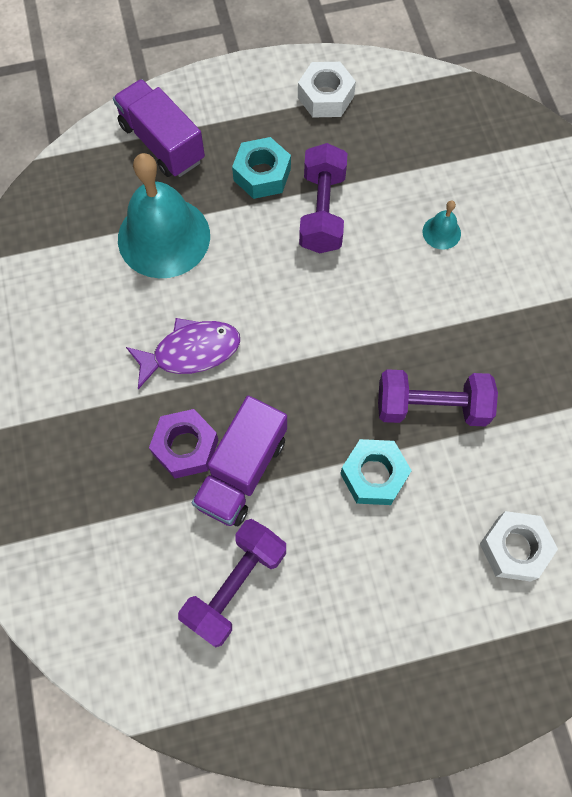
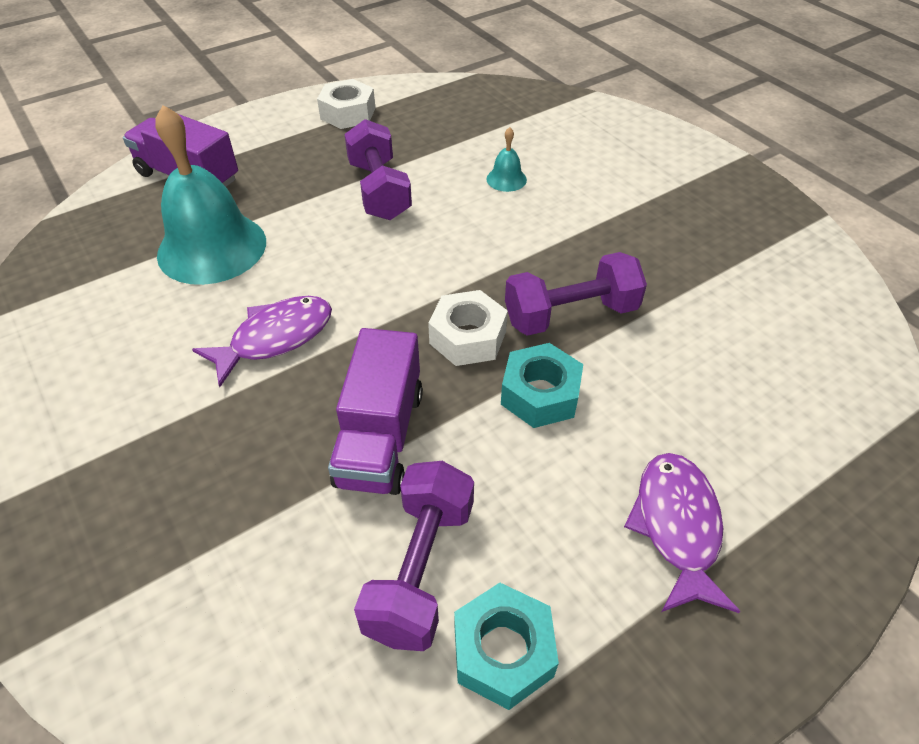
camera: 20 degrees left, 20 degrees down
purple nut [149,409,218,478] -> none
turquoise nut [232,137,291,199] -> turquoise nut moved to [454,583,559,710]
white nut [480,511,558,581] -> white nut moved to [428,290,508,366]
none -> purple fish [624,453,740,613]

